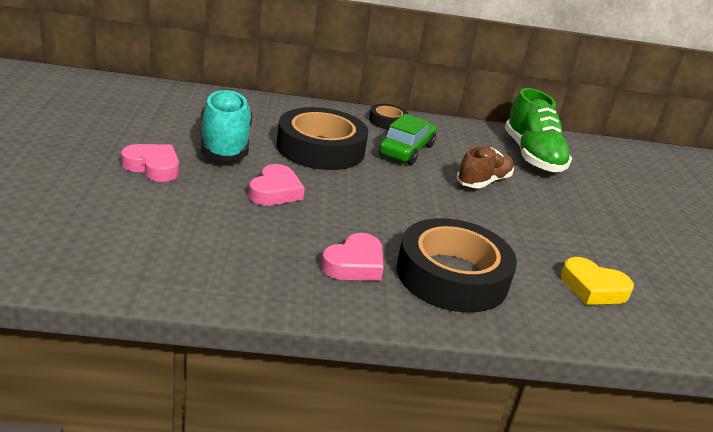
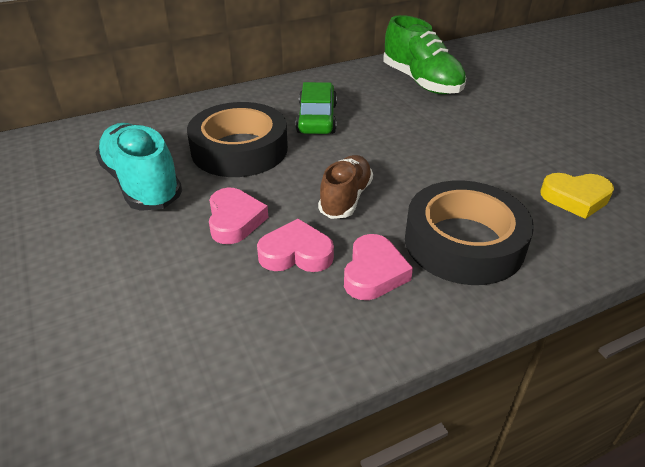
camera: 20 degrees left, 10 degrees up
pink heart [121,144,179,182] -> pink heart moved to [257,219,334,272]
black tape [369,104,408,130] -> none
brown shoe [457,146,514,188] -> brown shoe moved to [318,155,373,219]

